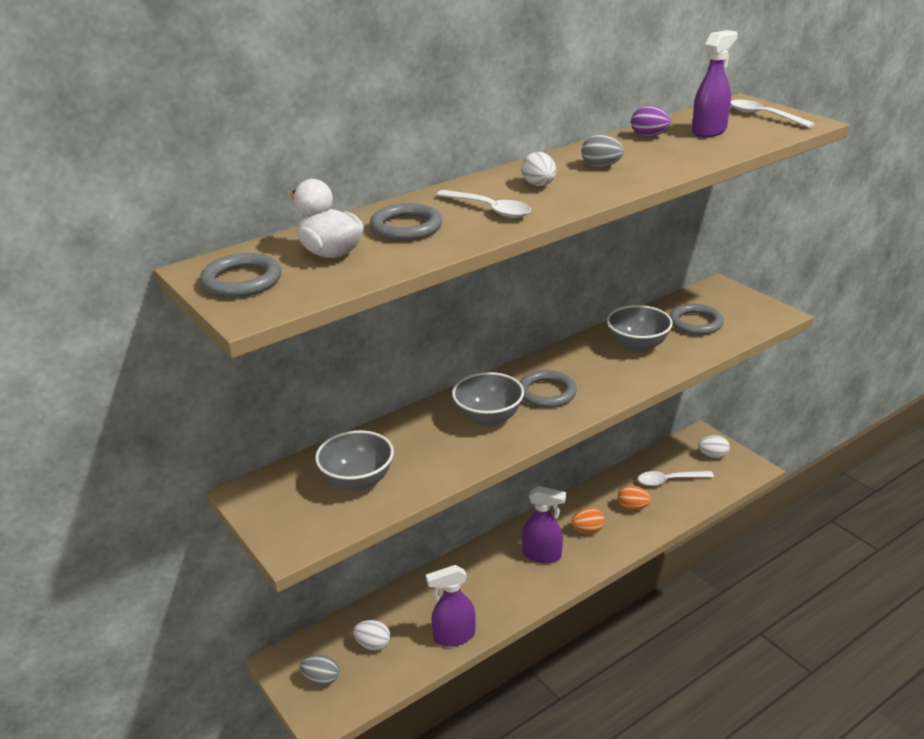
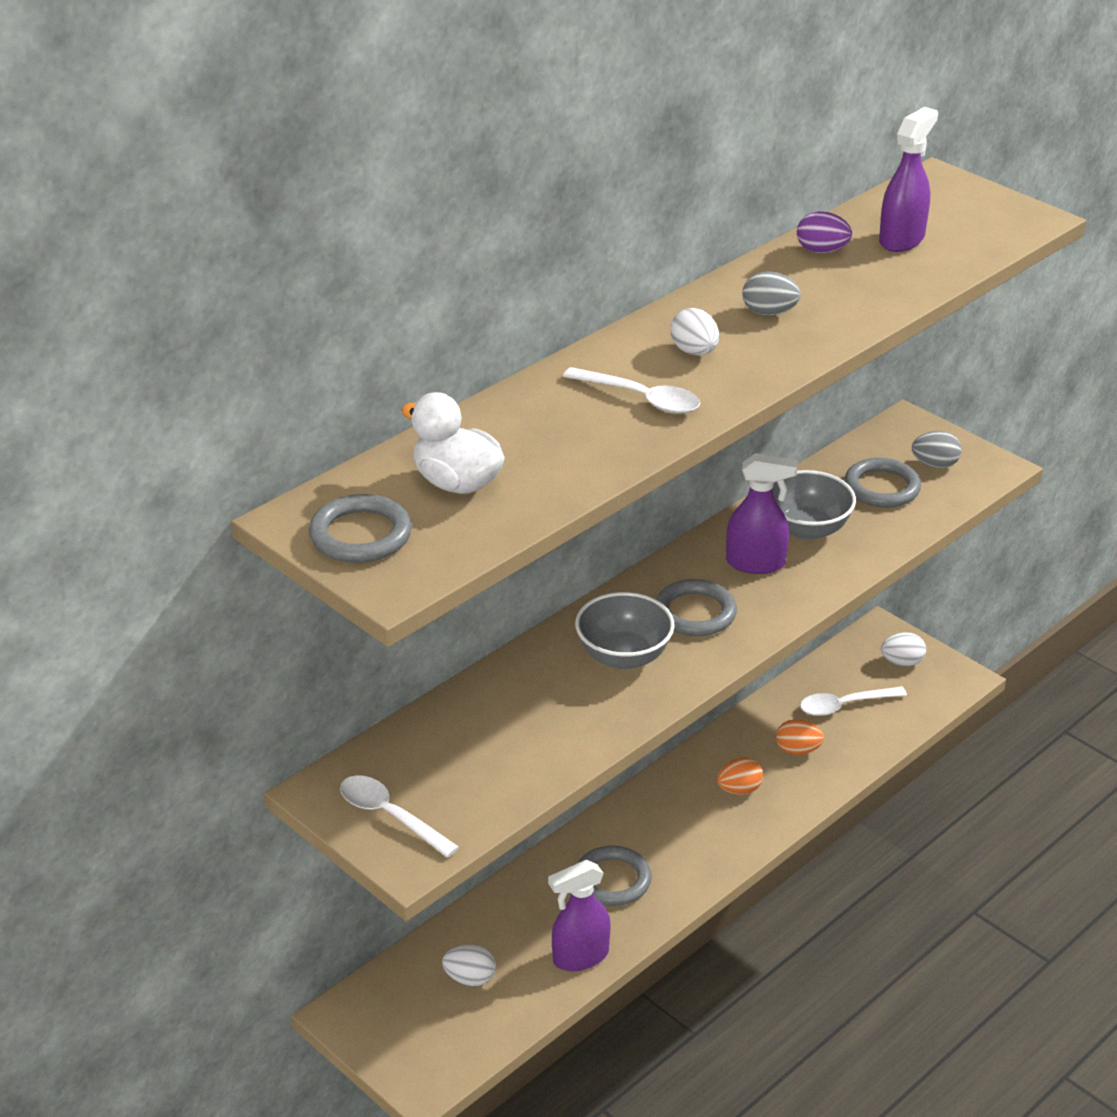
camera: 10 degrees left, 5 degrees up
grey egg [300,654,340,686] -> grey egg moved to [912,431,962,468]
grey bowl [315,430,394,491] -> none
grey ring [370,203,443,241] -> grey ring moved to [578,846,652,906]
purple spray bottle [522,486,566,563] -> purple spray bottle moved to [726,453,798,574]
white spoon [731,100,815,128] -> white spoon moved to [340,775,459,858]

